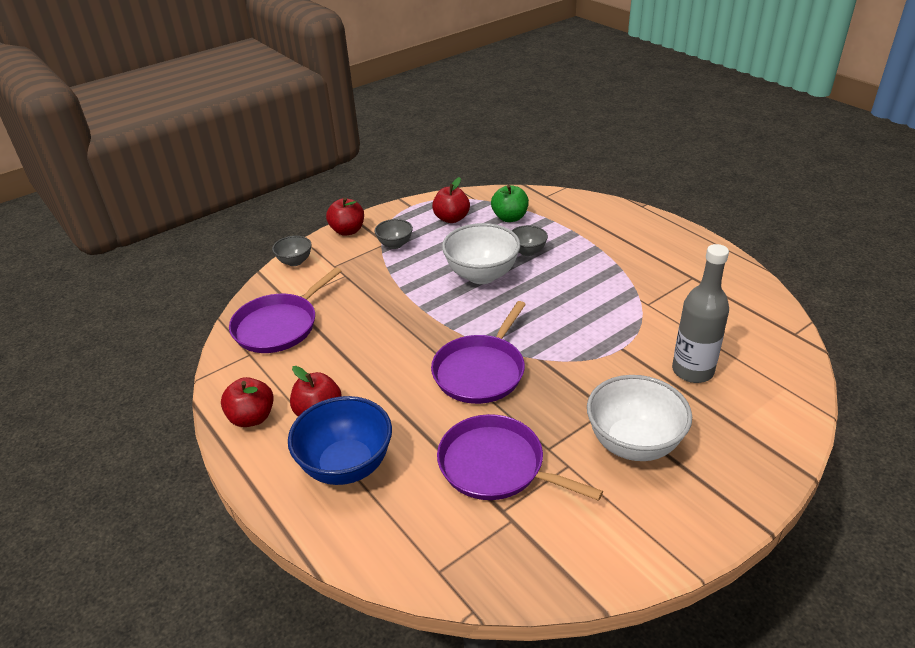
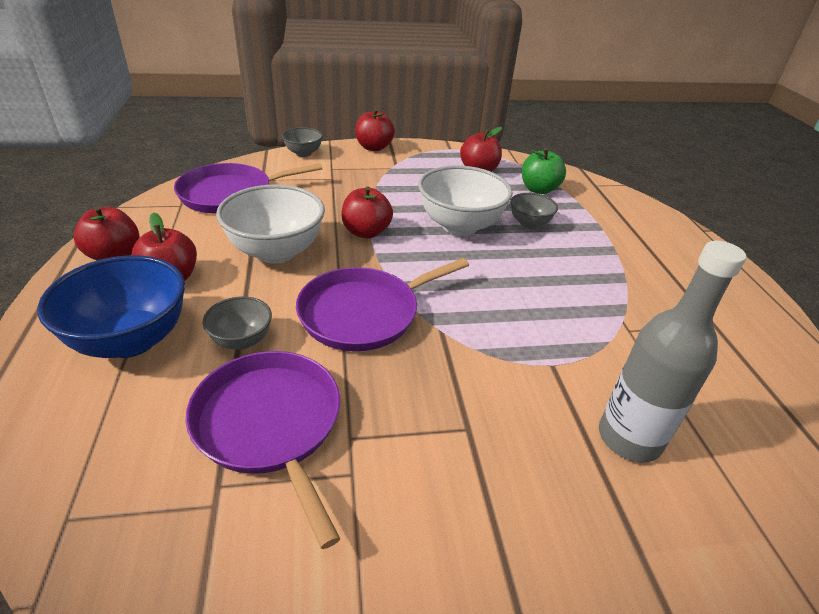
camera: 25 degrees right, 0 degrees up
grey bowl [374,219,413,249] -> grey bowl moved to [203,296,272,350]
white bowl [587,375,692,461] -> white bowl moved to [216,184,325,264]
none -> red apple [341,186,393,238]

